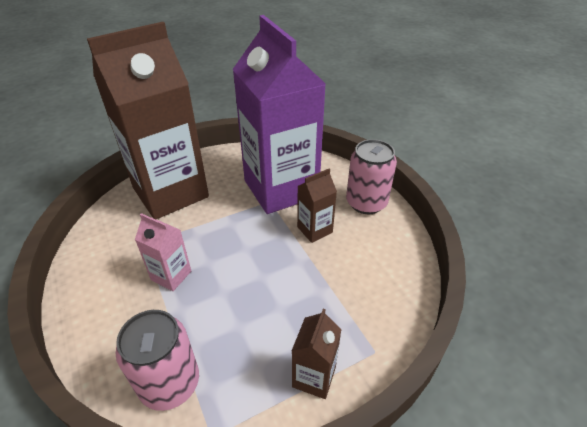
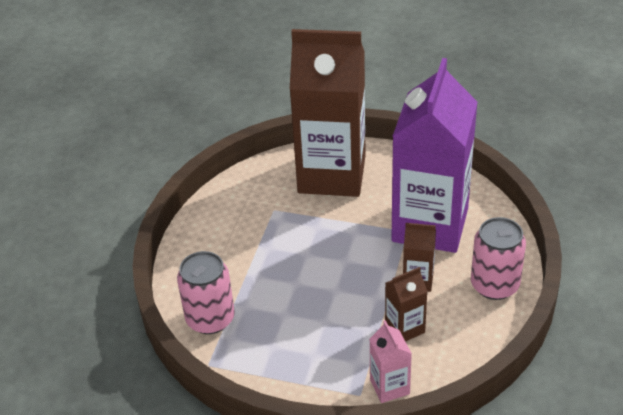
camera: 45 degrees right, 0 degrees up
pink carton [135,213,191,291] -> pink carton moved to [369,320,412,403]
brown carton [292,309,342,399] -> brown carton moved to [385,267,428,342]

